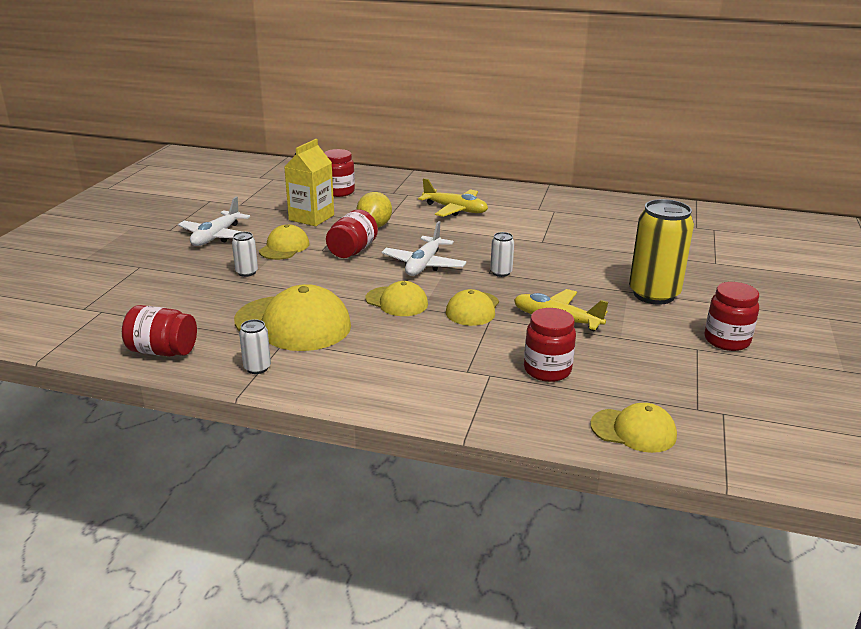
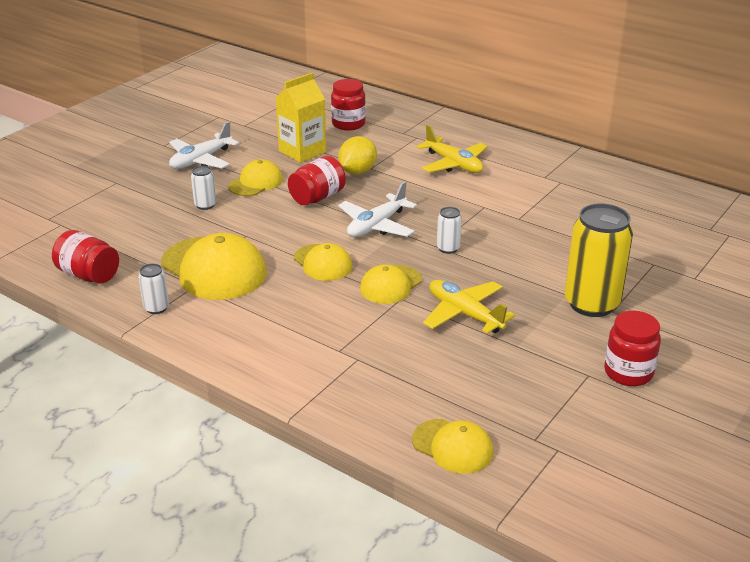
camera: 20 degrees right, 5 degrees up
red jar [524,308,576,382] -> none

